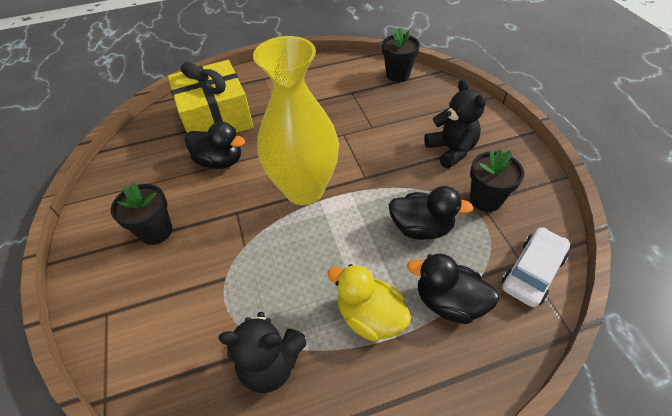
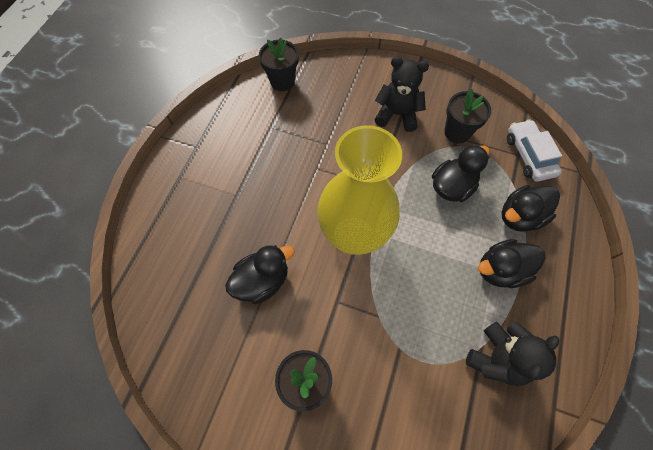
camera: 55 degrees left, 15 degrees up
yellow gift [168,60,254,133] -> none
yellow duck [327,264,411,341] -> black duck [478,239,545,288]

